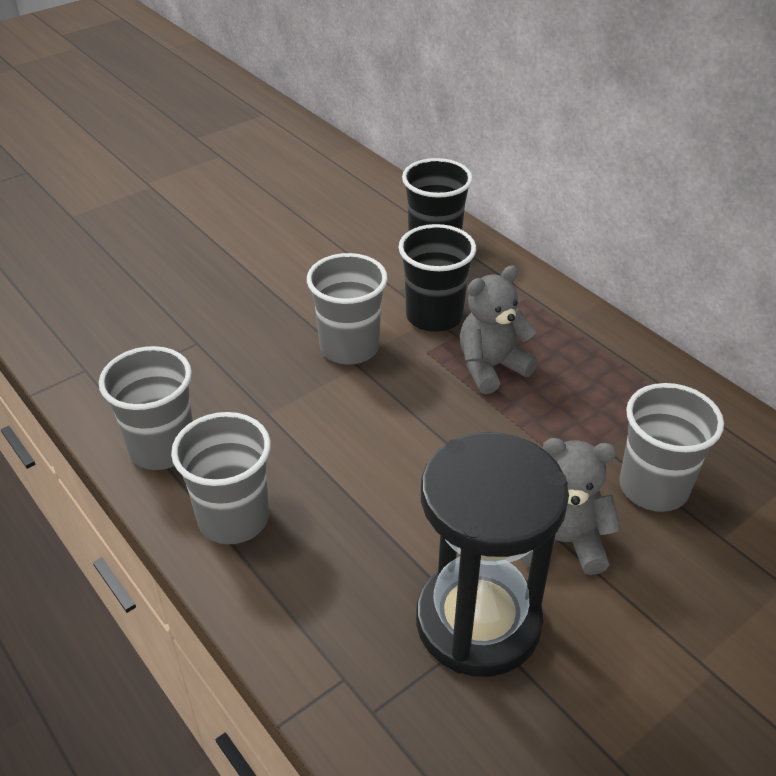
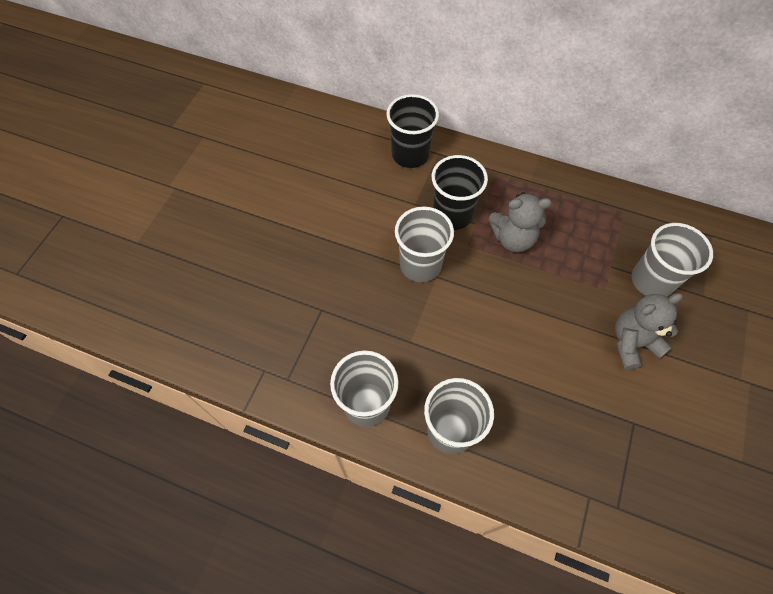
camera: 30 degrees left, 20 degrees up
black hourglass [416,432,569,677] -> none
grey teddy bear [460,265,538,394] -> grey teddy bear turned 120 degrees counterclockwise [488,192,552,252]

